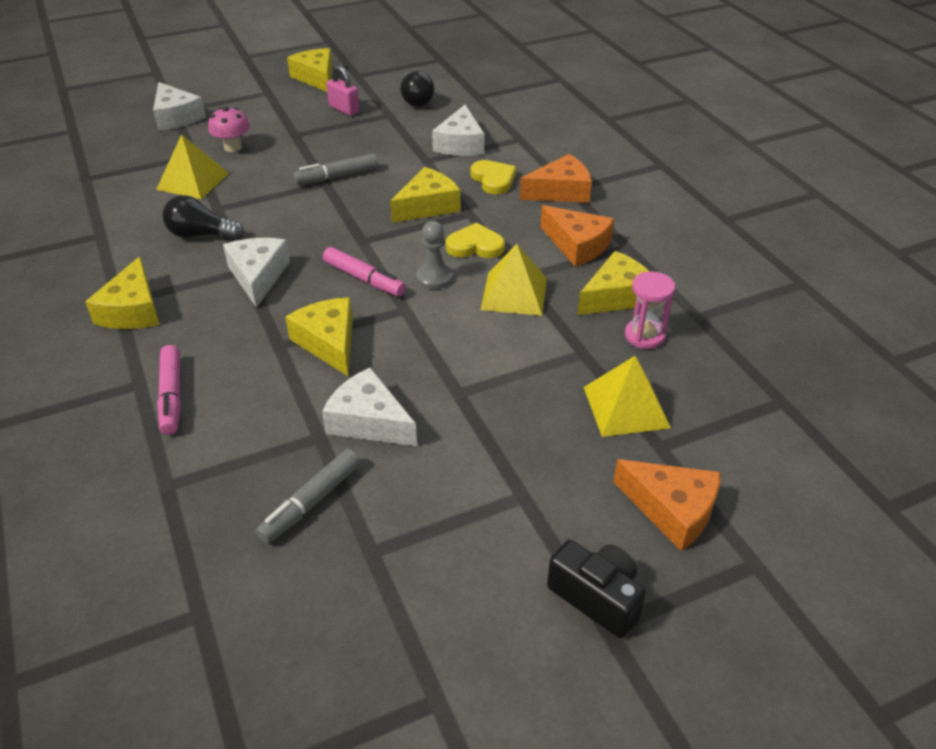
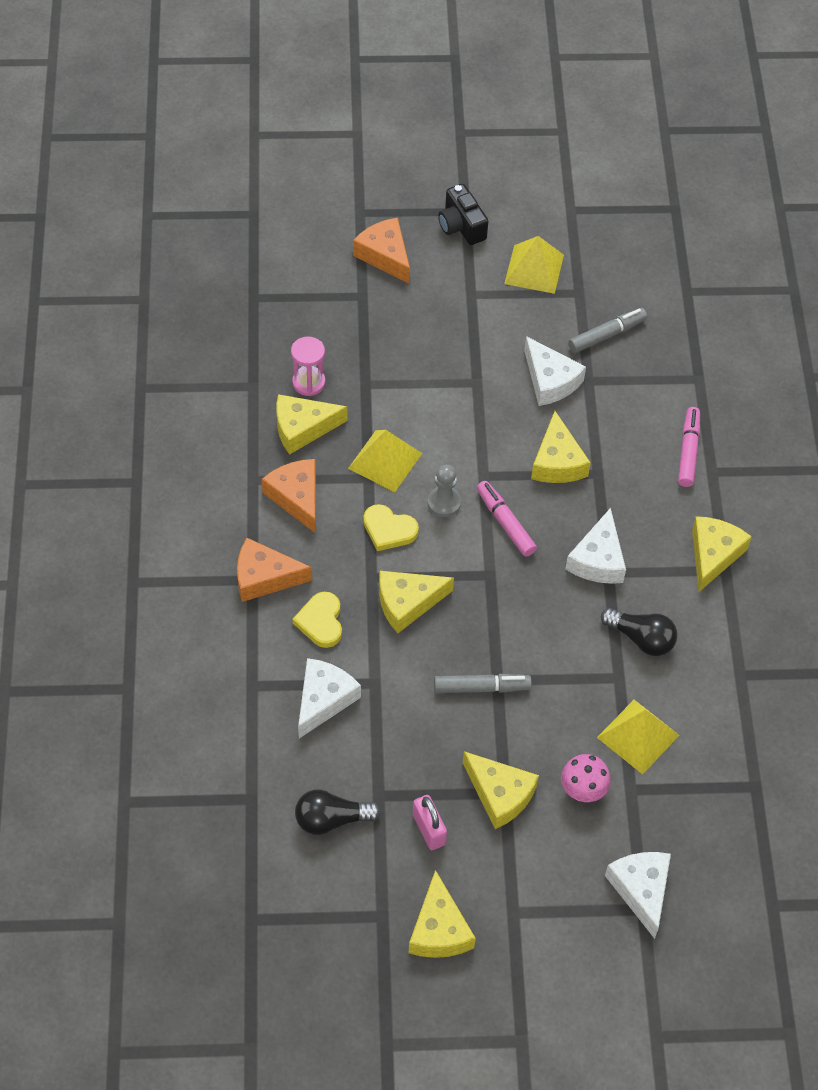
camera: 160 degrees left, 15 degrees up
black light bulb [400,71,434,107] -> black light bulb turned 105 degrees counterclockwise [295,789,381,835]
yellow pyramid [584,356,671,437] -> yellow pyramid moved to [504,236,564,294]
none -> yellow cheese [463,751,539,829]

